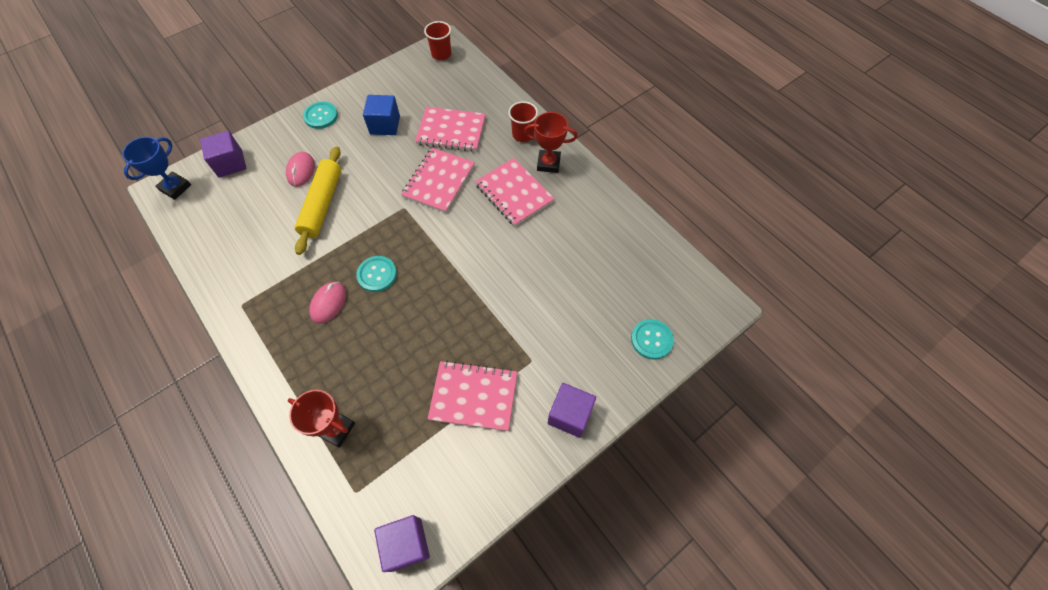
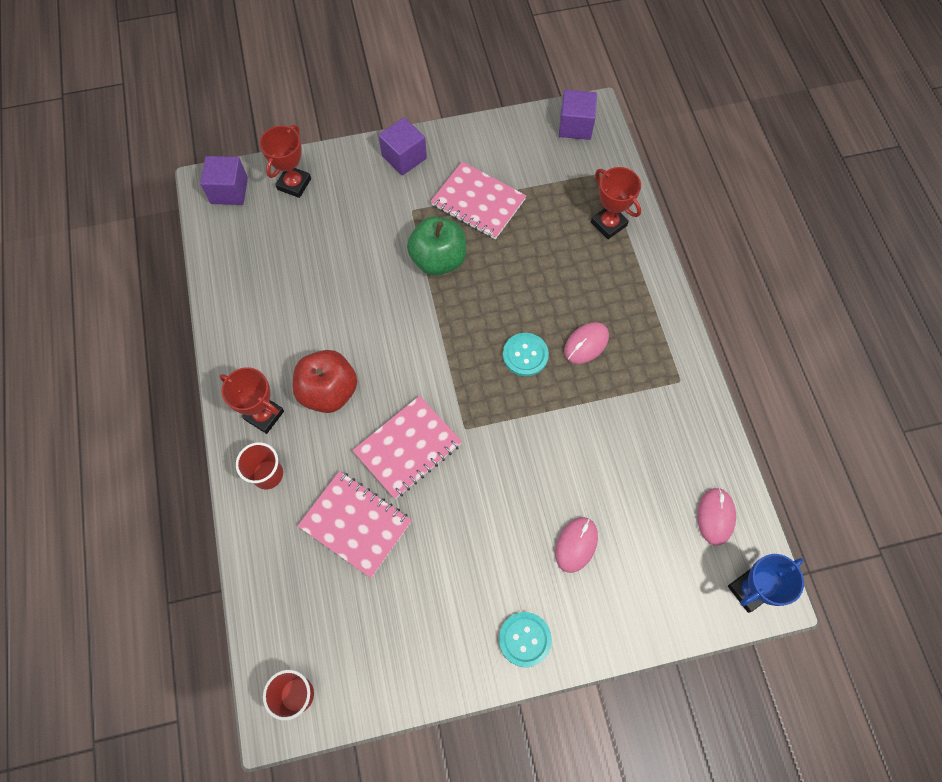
camera: 155 degrees left, 5 degrees up
purple cube [200,131,247,178] -> purple cube moved to [200,156,248,205]
yellow rolling pin [295,146,341,255] -> none
blue cube [363,95,400,135] -> none
pink notebook [475,158,554,226] -> red apple [293,350,357,413]
turquoise button [631,319,674,359] -> red trophy [260,125,311,198]
none -> green apple [407,217,466,276]
none -> pink mouse [697,487,736,546]

